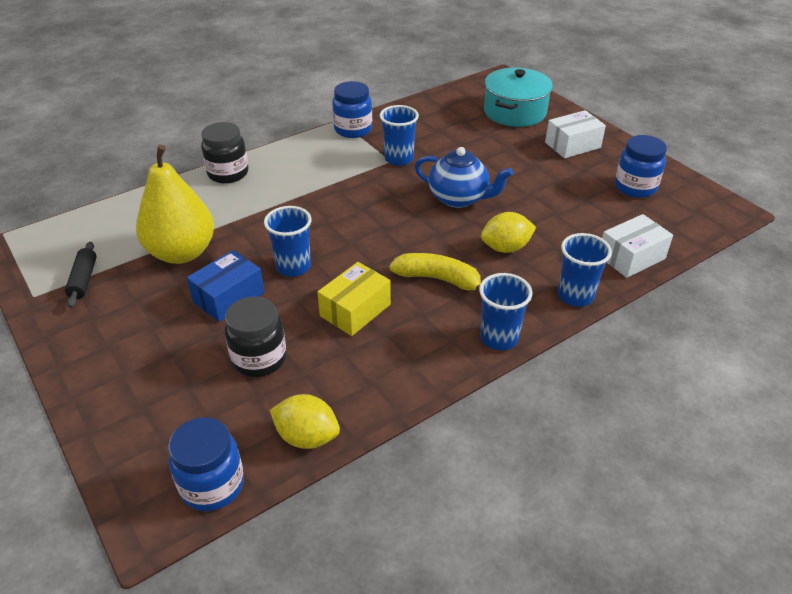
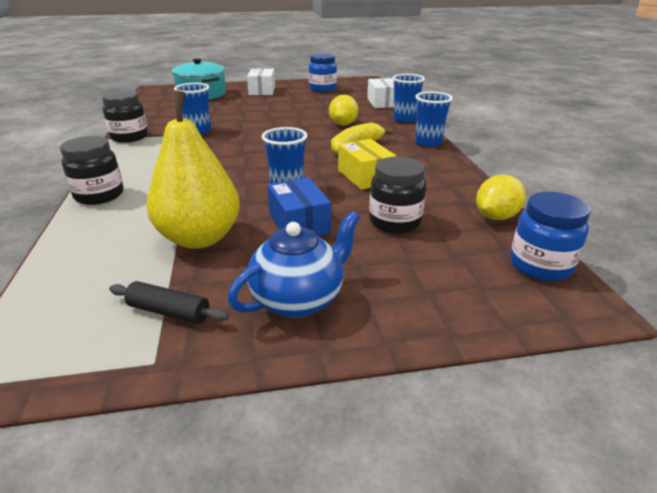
camera: 65 degrees left, 10 degrees down
blue jar [332,81,372,138] -> black jar [102,90,148,143]
blue teapot [415,147,513,208] -> blue teapot moved to [228,211,360,318]

